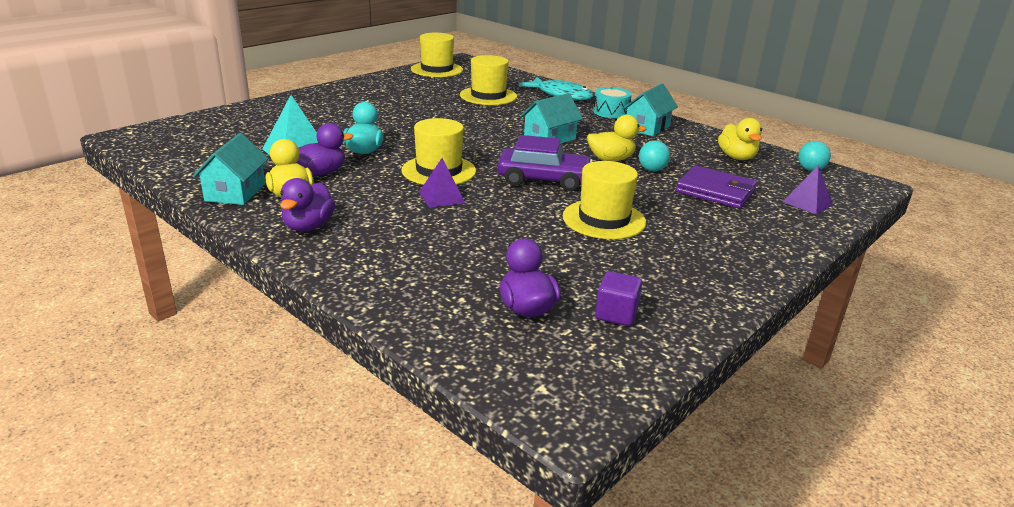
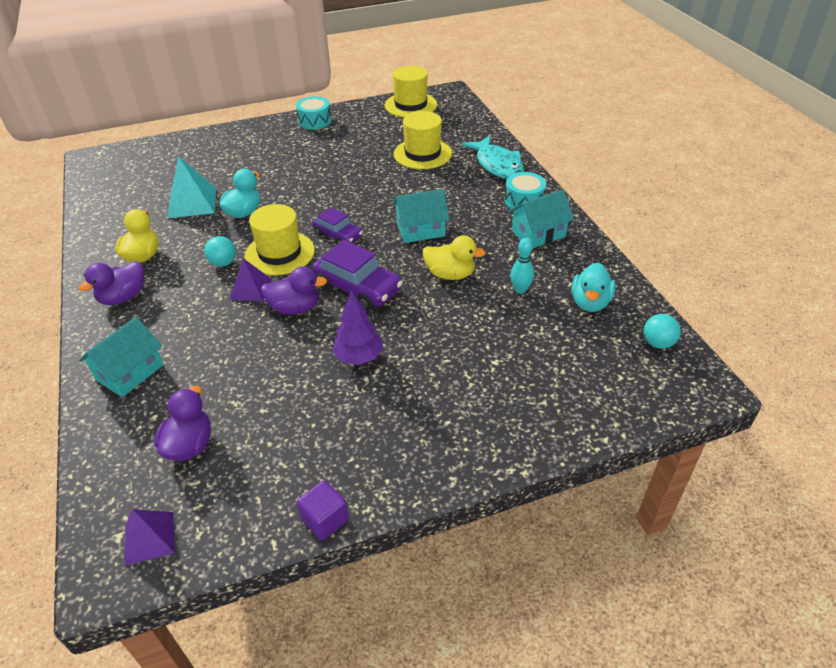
camera: 30 degrees right, 15 degrees up
turquoise house [193,133,268,205] -> turquoise house moved to [79,317,164,397]
purple duck [297,123,353,176] -> purple duck moved to [261,266,327,315]
yellow hat [563,161,646,239] -> purple tree [332,290,383,365]
purple cube [595,271,642,326] -> purple cube moved to [296,480,349,540]
turquoise ball [639,140,670,171] -> turquoise ball moved to [204,236,236,267]
purple wallet [676,165,757,209] -> none
yellow duck [718,118,762,160] -> turquoise duck [572,262,616,312]
purple pyramid [783,165,833,215] -> purple pyramid moved to [125,509,175,566]
none -> turquoise drum [296,96,332,130]
none -> purple car [312,207,363,244]
none -> turquoise bowling pin [510,238,534,294]

